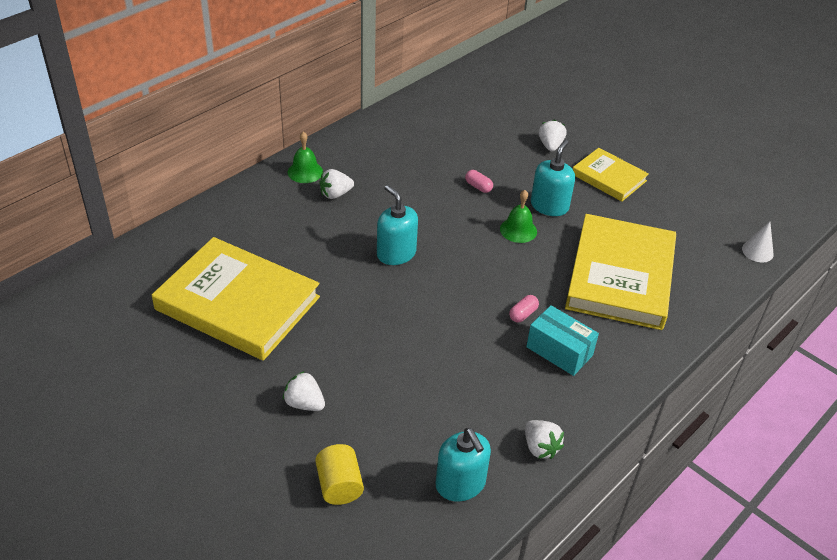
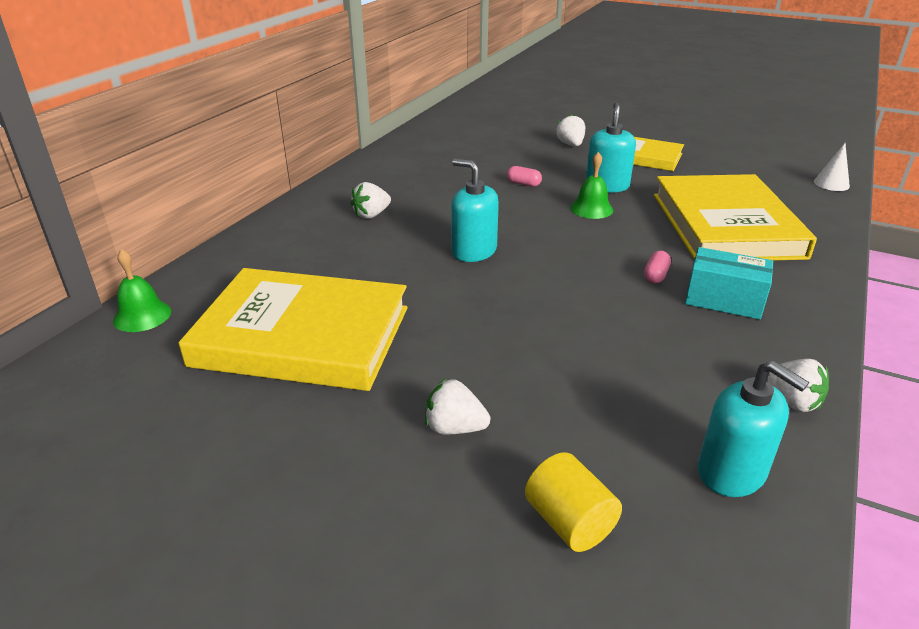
camera: 15 degrees left, 10 degrees down
green bell [288,132,323,183] -> green bell moved to [113,249,171,332]

